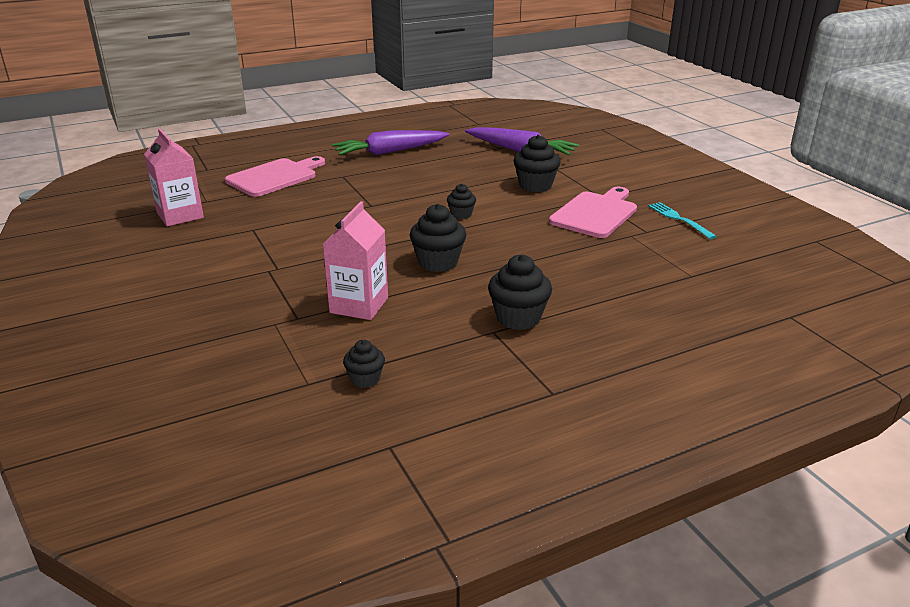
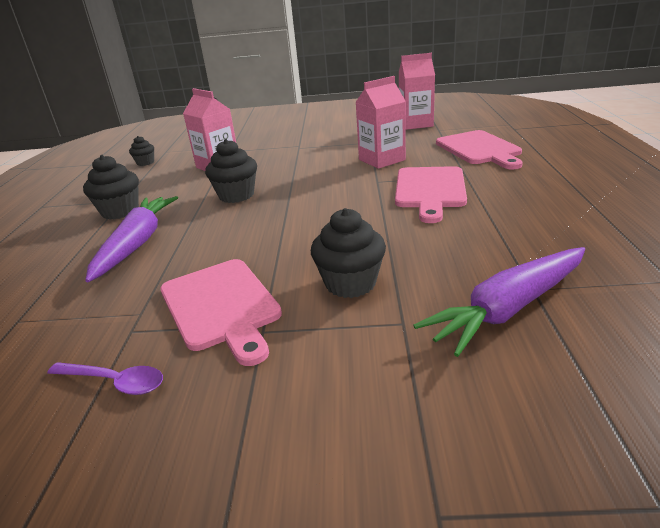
camera: 120 degrees right, 0 degrees up
purple carrot [332,130,449,155] -> purple carrot moved to [85,196,178,283]
black cupcake [447,184,476,219] -> none
turquoise fork [648,202,717,239] -> purple spoon [47,362,163,395]
none -> pink carton [355,76,406,169]
none -> pink cutting board [395,166,467,223]

